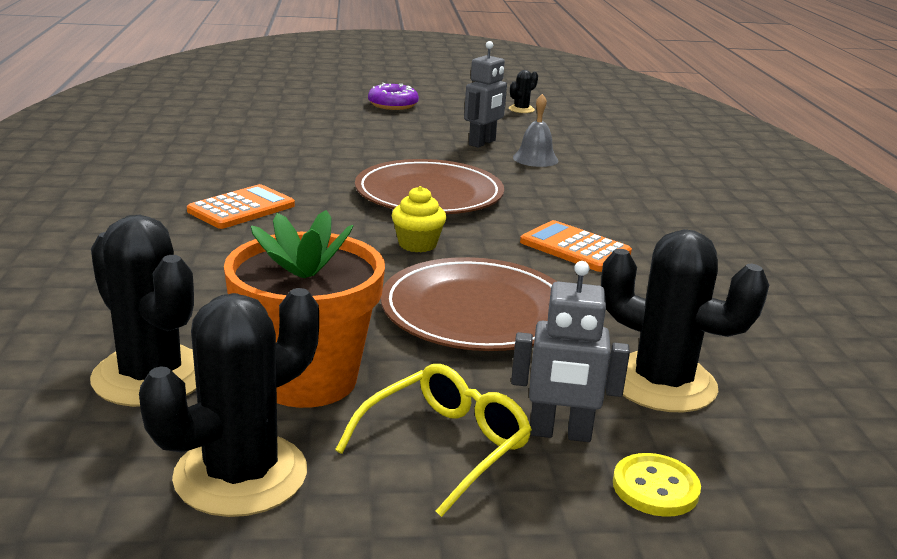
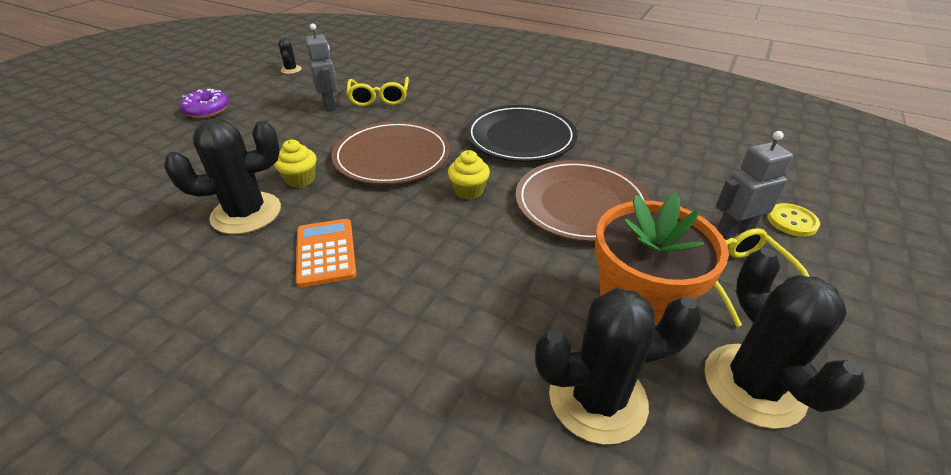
camera: 55 degrees left, 15 degrees up
grey robot [511,261,630,442] -> grey robot turned 150 degrees counterclockwise [716,131,793,238]
grey bell [513,94,558,167] -> yellow glasses [347,77,409,107]
orange calculator [520,220,632,272] -> black plate [466,105,577,162]
black cactus [601,229,769,412] -> black cactus moved to [164,119,281,234]
none -> yellow cupcake [274,140,317,188]

